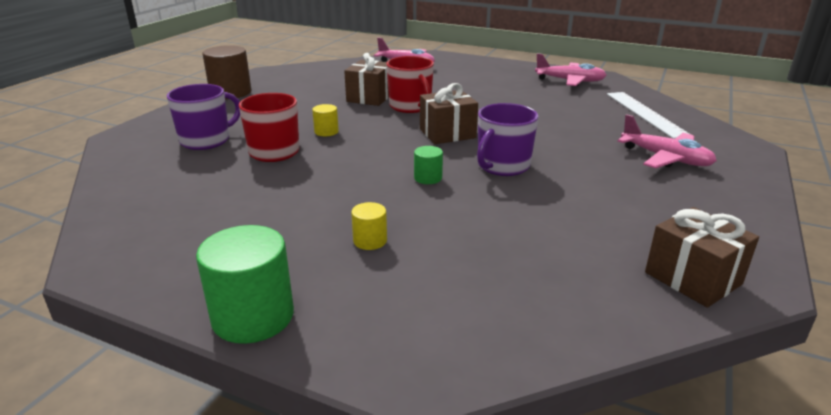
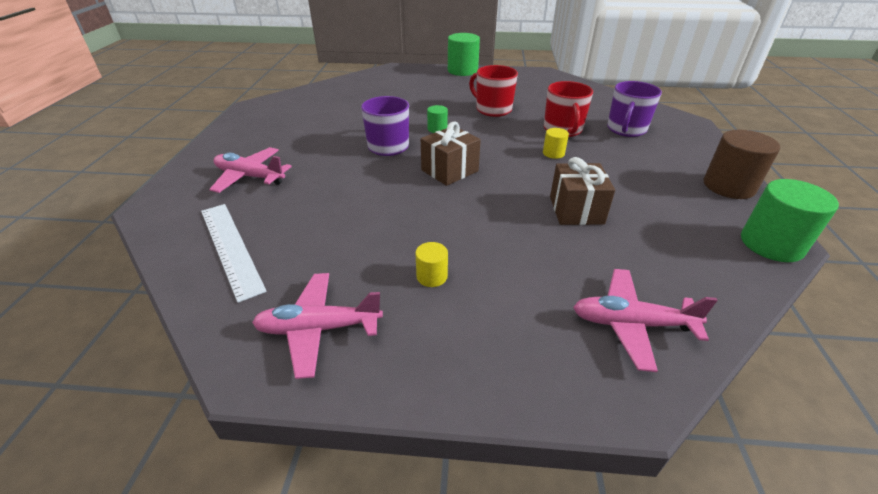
camera: 160 degrees right, 10 degrees up
yellow cylinder [351,202,387,250] -> yellow cylinder moved to [415,242,448,287]
red mug [386,56,434,113] -> red mug moved to [469,65,518,117]
brown gift [645,207,759,308] -> none
none -> green cylinder [741,179,839,262]

